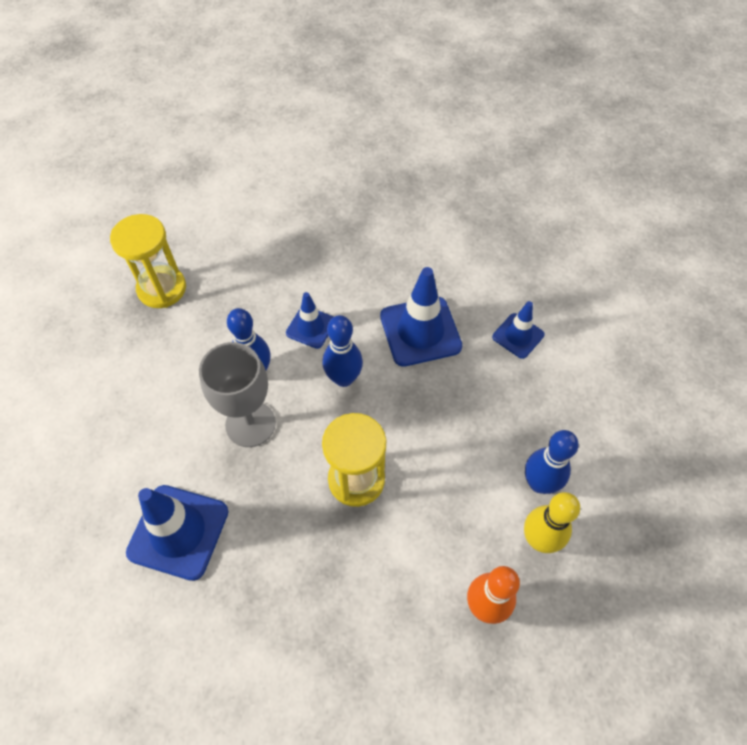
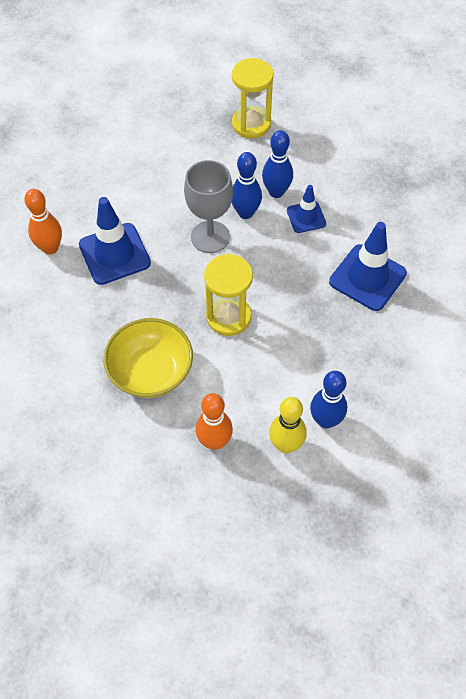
camera: 50 degrees right, 0 degrees up
blue bowling pin [322,315,363,387] -> blue bowling pin moved to [262,130,293,198]
blue traffic cone [492,301,545,359] -> none
none -> orange bowling pin [24,189,62,255]
none -> yellow bowl [104,318,193,398]

